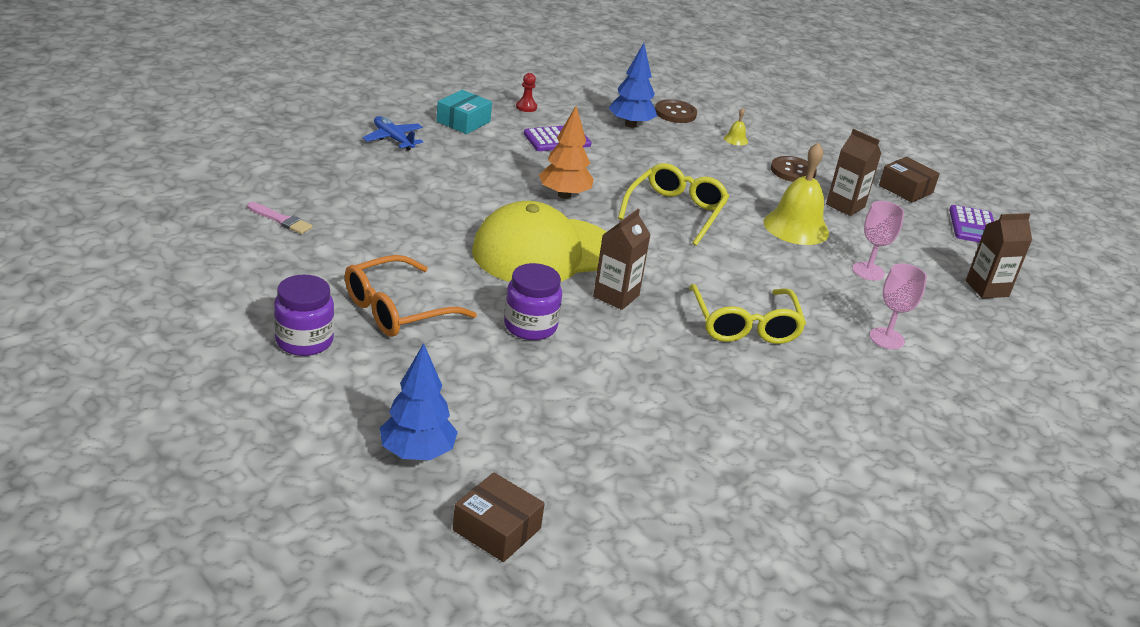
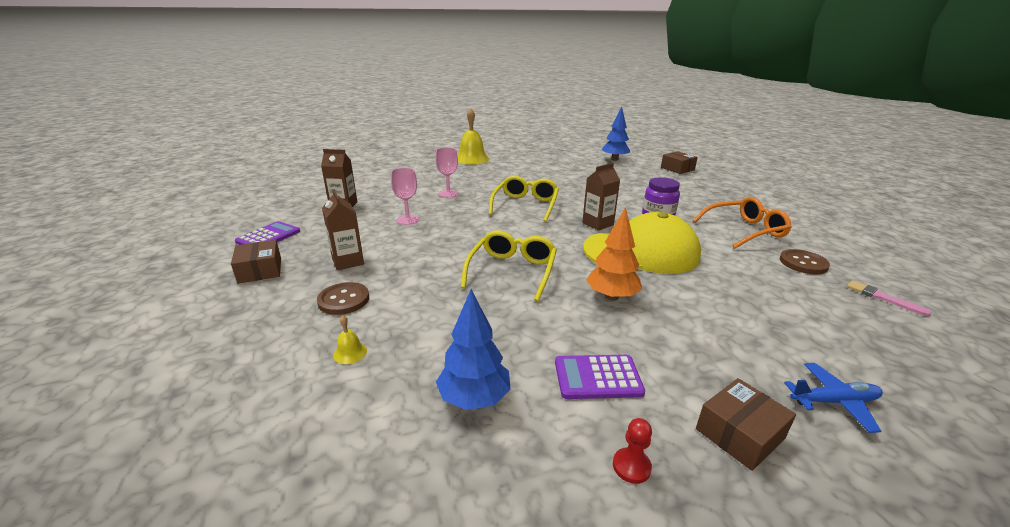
camera: 155 degrees left, 5 degrees down
purple jar [274,274,334,356] -> none
blue plane [363,116,423,151] -> blue plane turned 75 degrees counterclockwise [784,363,883,433]
blue tree [380,343,458,460] -> blue tree moved to [601,107,630,161]
turquoise box [436,90,492,134] -> brown box [696,378,796,471]
yellow glasses [618,163,729,246] -> yellow glasses turned 150 degrees clockwise [461,231,557,301]
brown button [655,99,697,123] -> brown button moved to [780,249,830,275]
yellow bell [763,142,829,245] -> yellow bell moved to [457,108,489,165]

